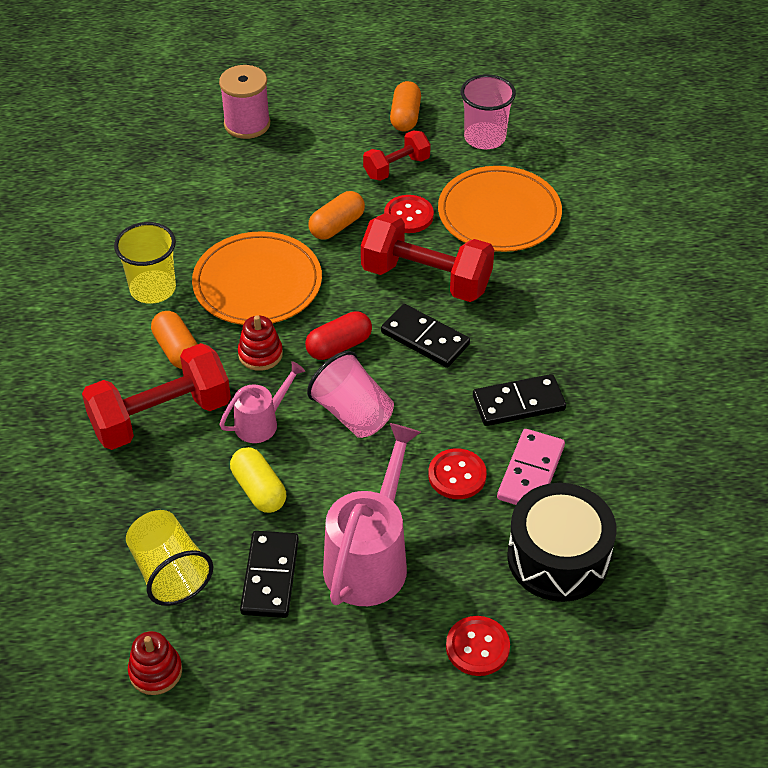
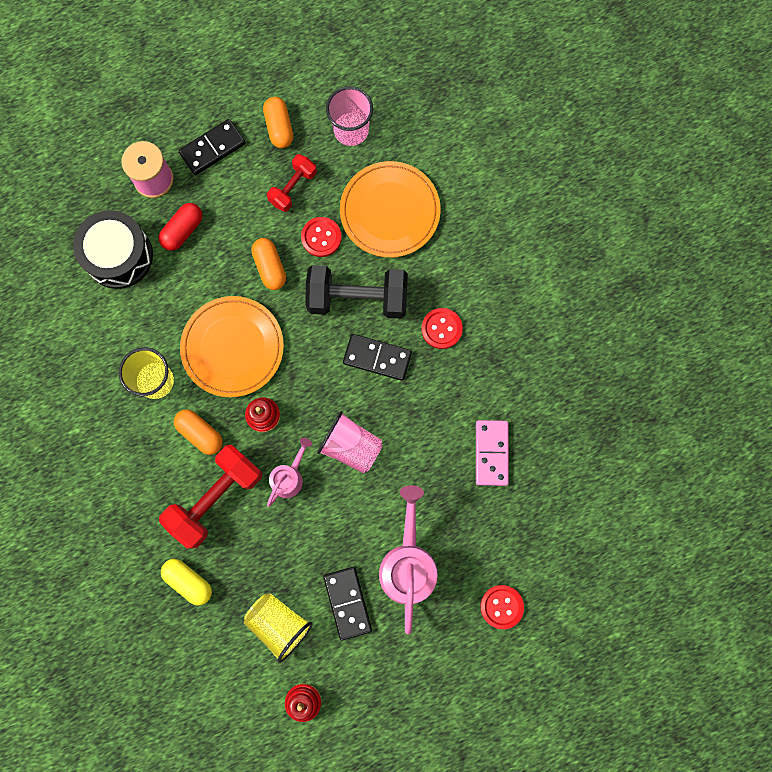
camera: 20 degrees left, 30 degrees up
yellow capsule [230,447,286,513] -> yellow capsule moved to [161,559,212,606]
red capsule [305,311,372,360] -> red capsule moved to [158,203,203,251]
orange capsule [308,191,365,240] -> orange capsule turned 45 degrees counterclockwise [251,238,286,290]
red dumbbell [361,213,494,302] -> black dumbbell [305,265,408,318]
red button [428,449,487,499] -> red button moved to [421,308,463,349]
black domino [473,374,566,426] -> black domino moved to [179,119,246,175]
black drum [507,483,617,602] -> black drum moved to [73,210,153,289]

